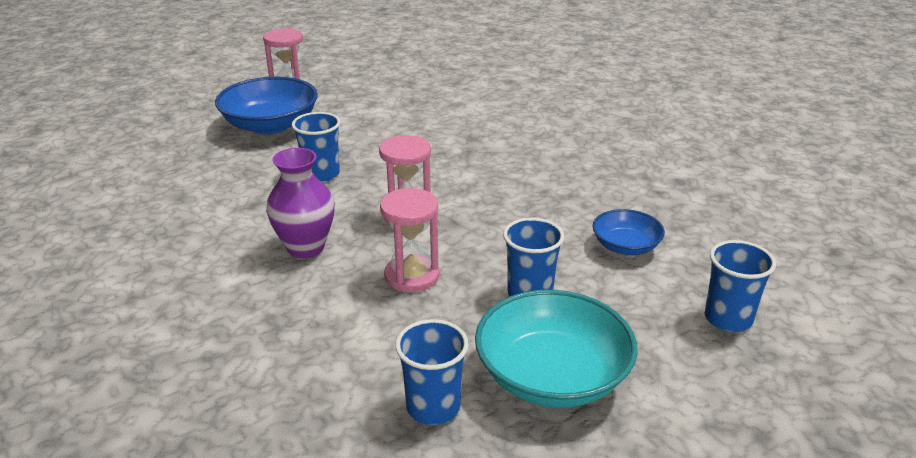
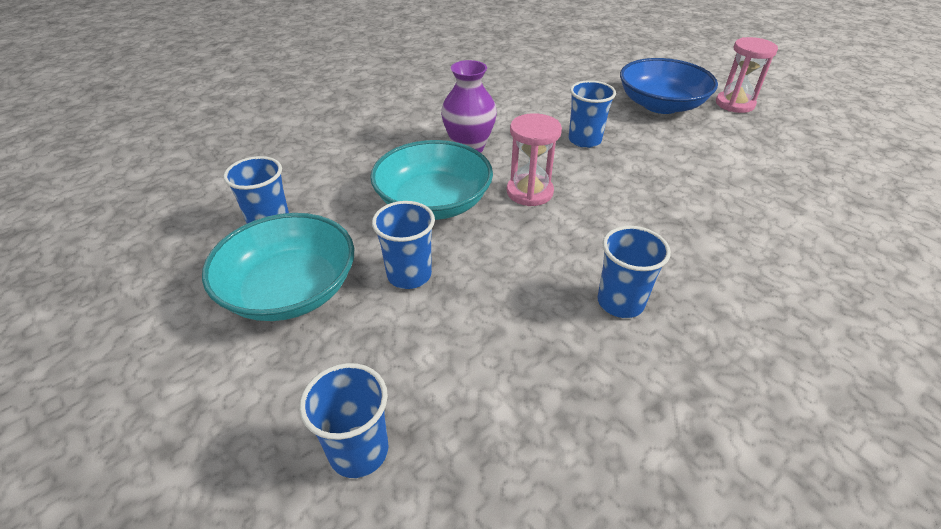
camera: 85 degrees right, 10 degrees up
pink hourglass [380,188,439,292] -> turquoise bowl [370,140,493,220]
blue bowl [593,209,665,255] -> none
none -> blue cup [598,226,671,318]

